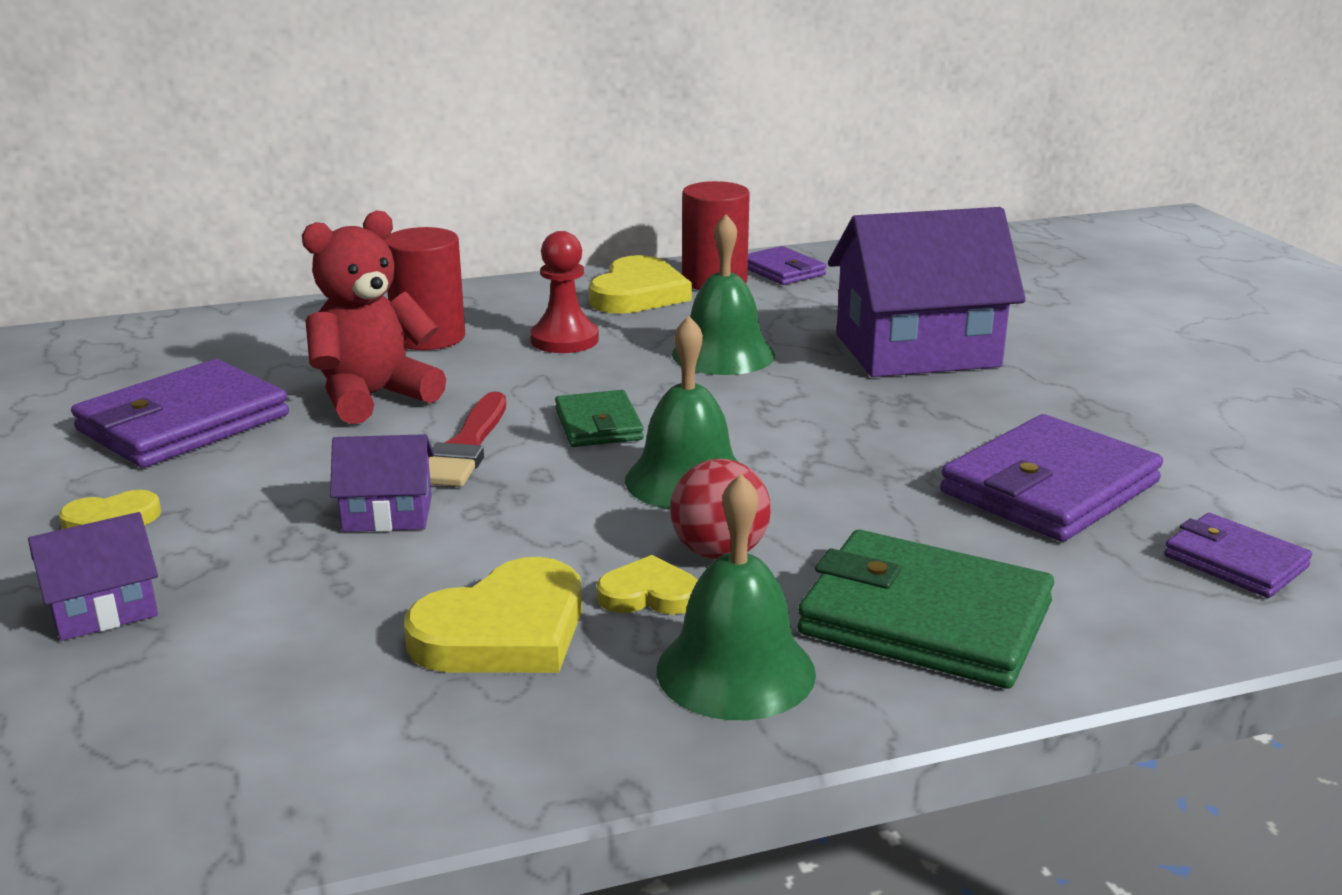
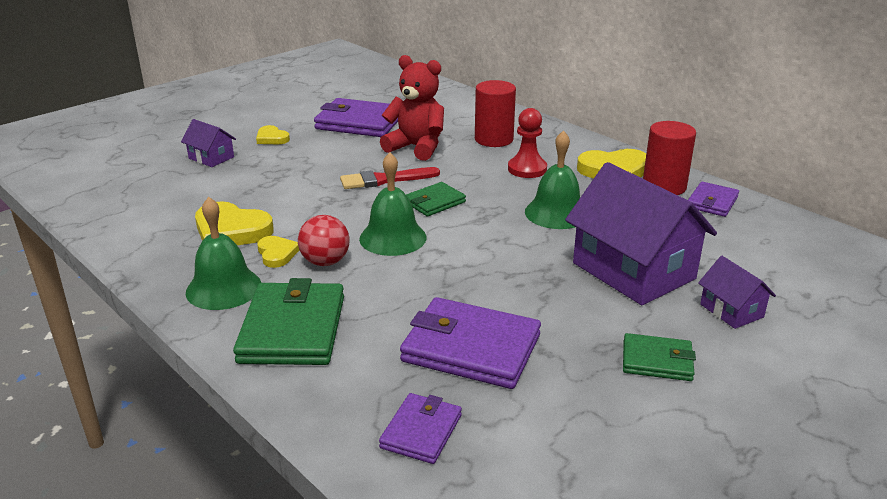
camera: 65 degrees right, 5 degrees up
purple house [330,434,434,532] -> purple house moved to [698,256,776,329]
none -> green wallet [623,333,696,381]

